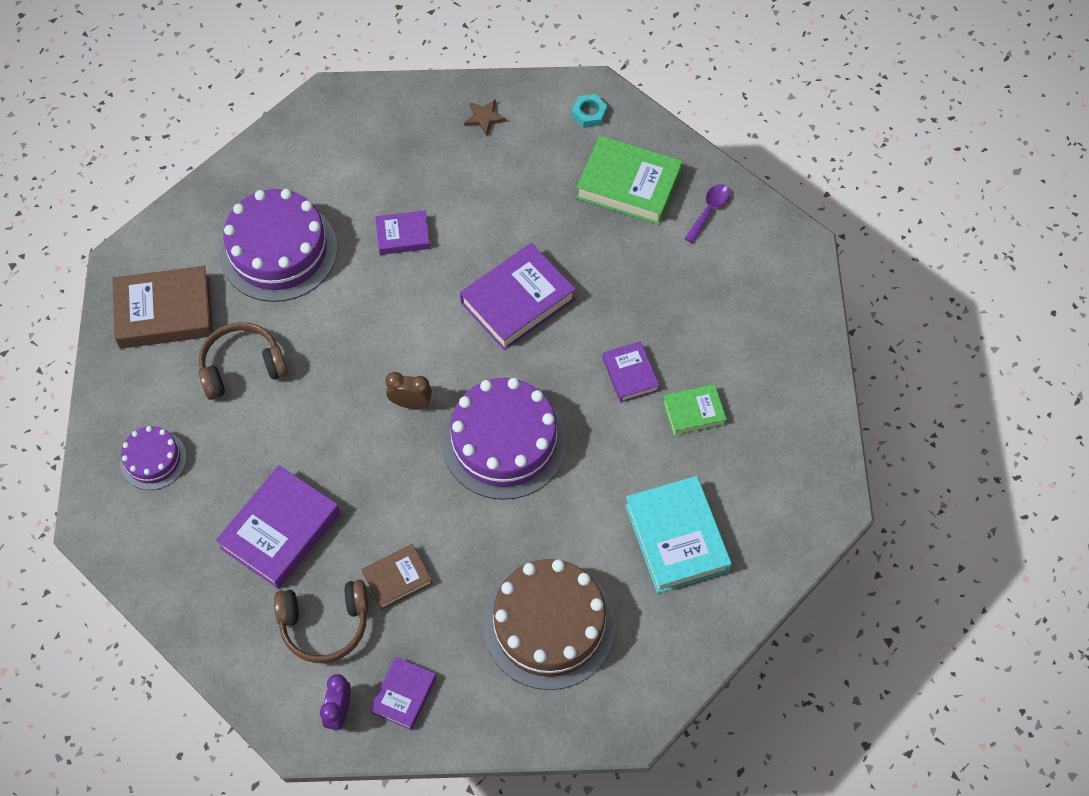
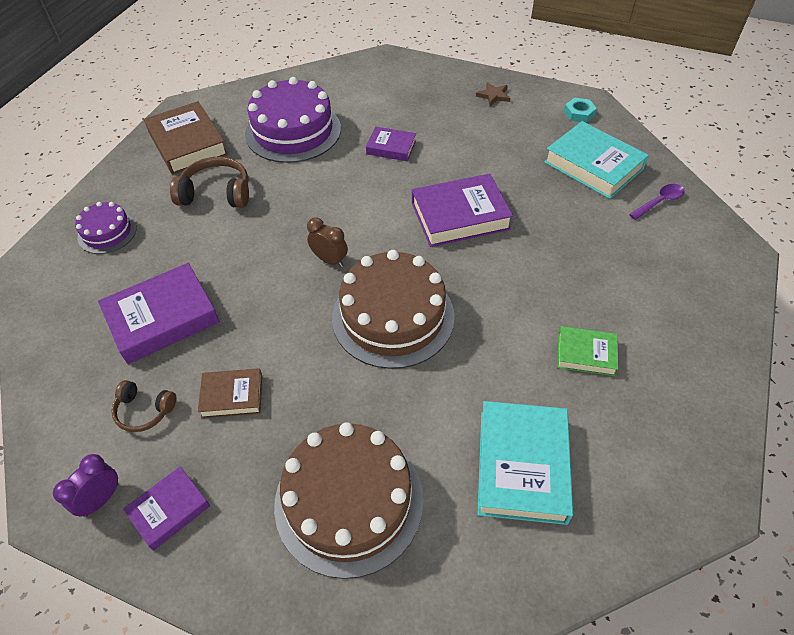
camera: 25 degrees right, 10 degrees down
brown book [112,266,213,349] -> brown book turned 45 degrees clockwise [144,101,228,175]
brown headphones [274,580,368,663] -> brown headphones [111,380,177,432], size x0.61
purple cake [442,378,567,500] -> brown cake [332,250,455,369]
green book [576,135,683,225] -> turquoise book [544,121,649,199]
purple book [602,341,659,403] -> none

